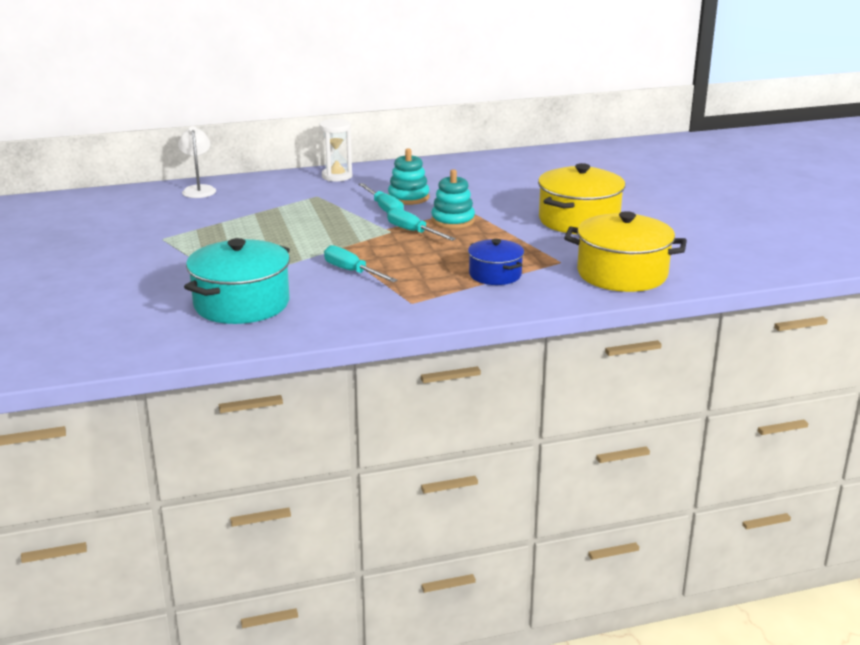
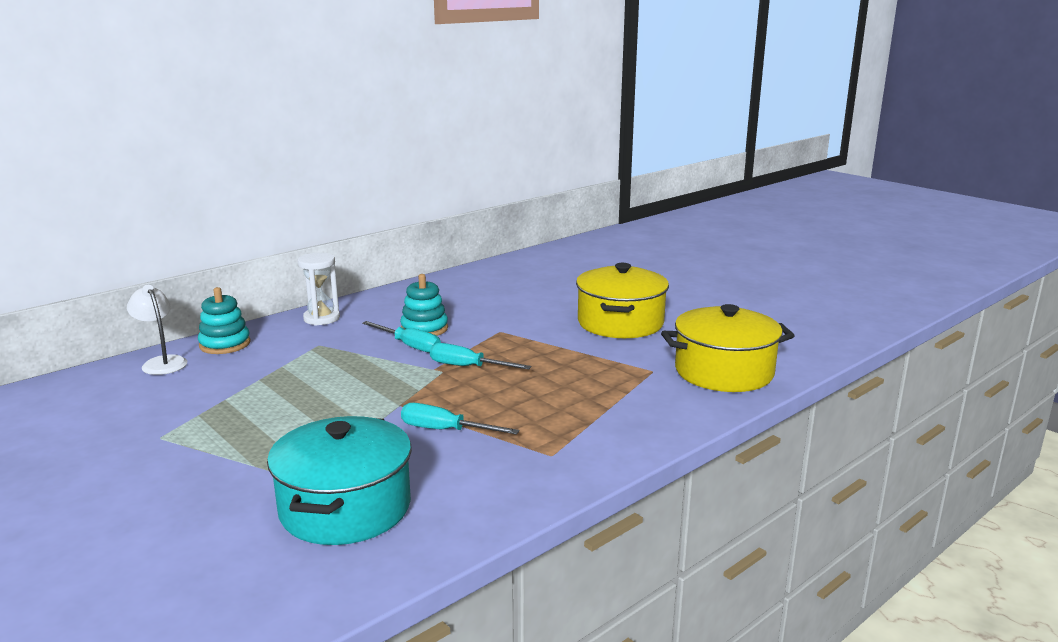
camera: 25 degrees left, 5 degrees down
turquoise stacking toy [431,169,475,229] -> turquoise stacking toy moved to [198,287,251,354]
blue pot [468,239,524,285] -> none

